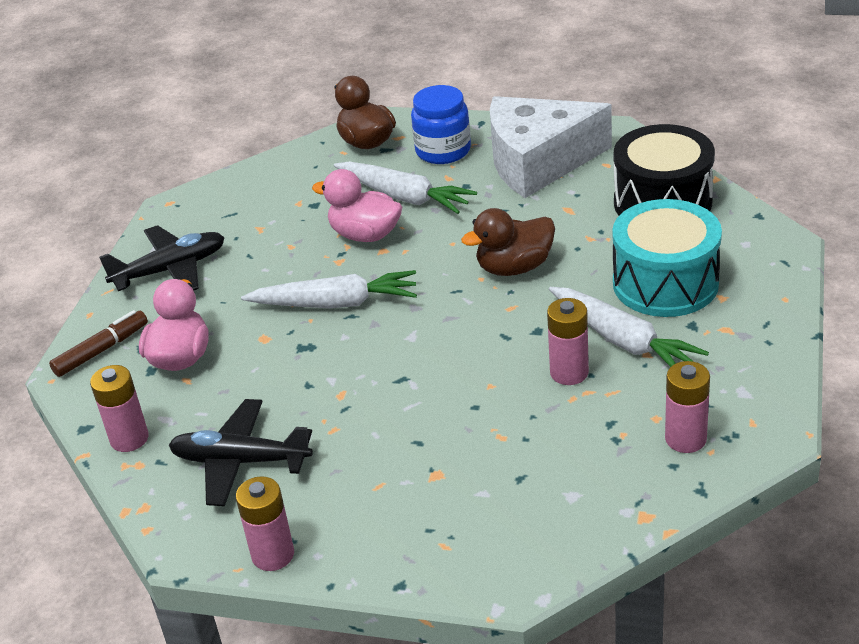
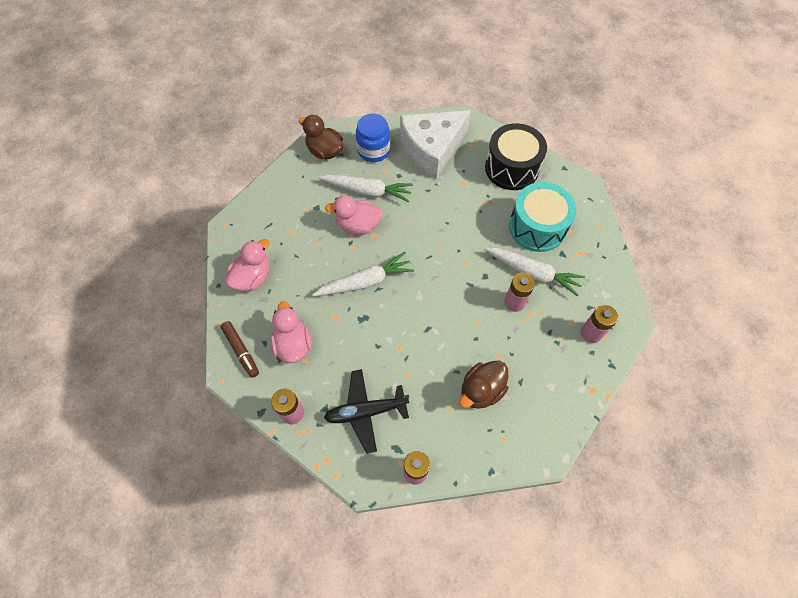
camera: 25 degrees left, 25 degrees up
brown marker [49,310,148,377] -> brown marker turned 120 degrees clockwise [221,321,259,378]
black plane [99,225,225,291] -> pink duck [226,239,270,291]
brown duck [461,208,555,276] -> brown duck moved to [460,360,508,409]

